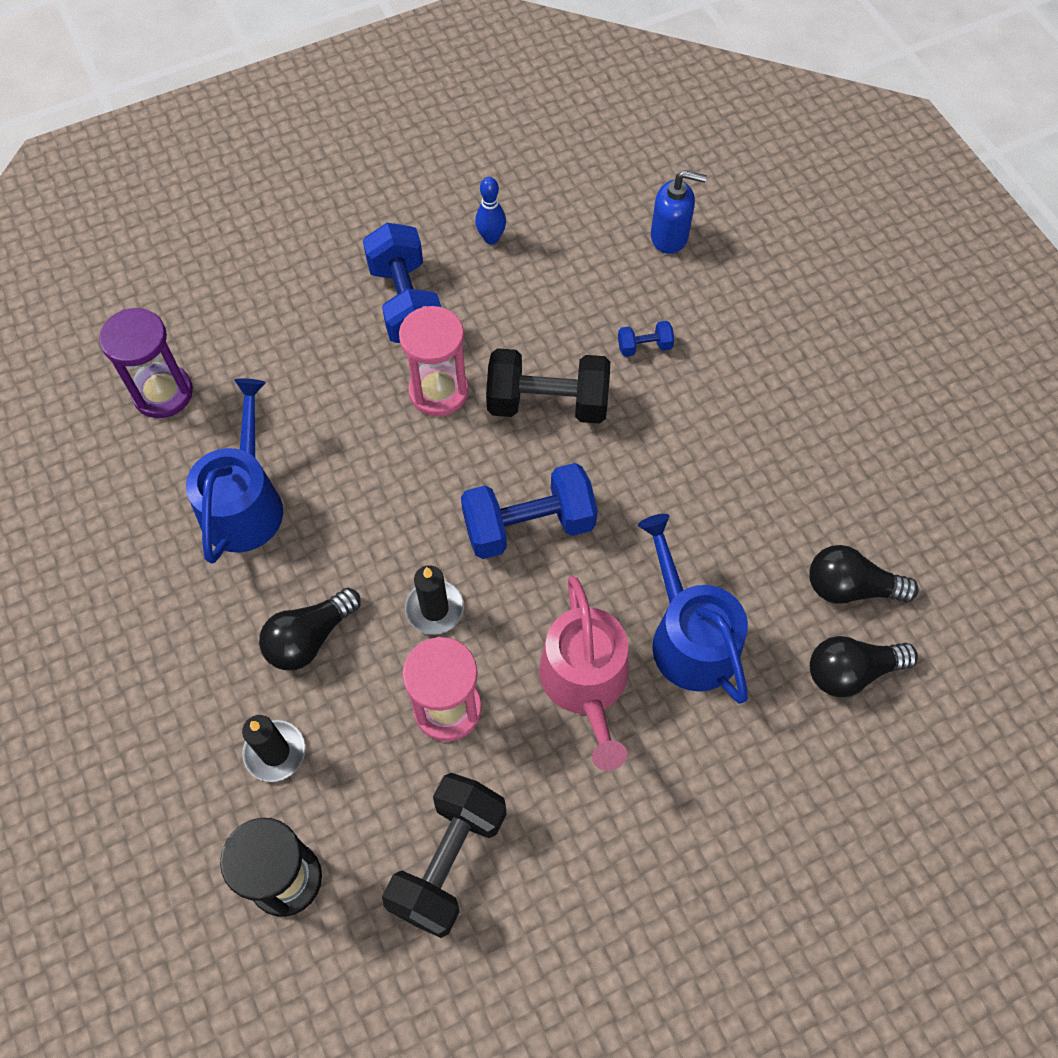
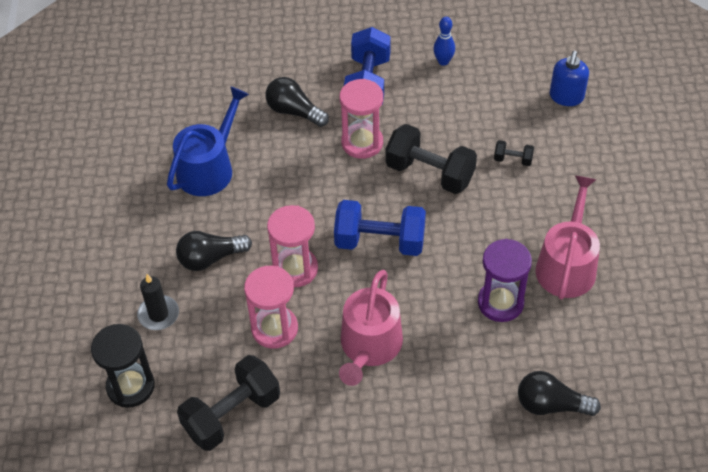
camera: 25 degrees right, 10 degrees down
purple hourglass [99,308,193,418] -> purple hourglass moved to [478,239,532,322]
black candle [405,565,464,635] -> pink hourglass [267,205,318,287]
blue dumbbell [618,321,674,357] -> black dumbbell [494,140,534,166]
blue watering can [638,514,748,704] -> none
blue soap dispenser [651,170,707,254] -> blue soap dispenser turned 75 degrees clockwise [550,51,589,106]
black light bulb [809,545,919,603] -> black light bulb moved to [265,77,329,127]
none -> pink watering can [535,175,600,300]

